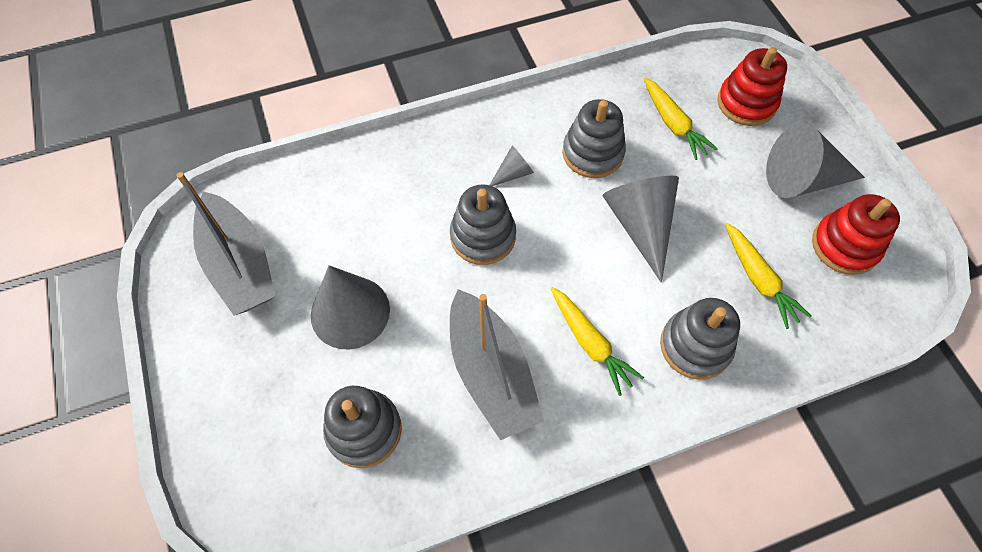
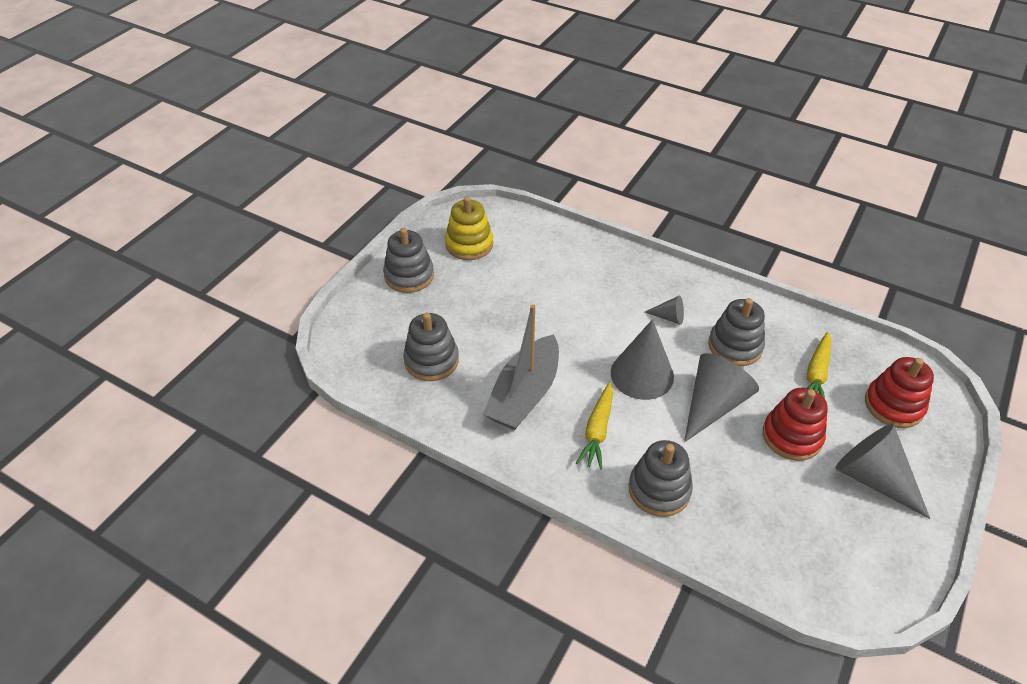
camera: 50 degrees right, 15 degrees down
grey boat [176,172,276,316] -> yellow stacking toy [445,197,493,260]
grey cone [311,265,390,350] -> grey cone moved to [611,319,674,400]
grey stacking toy [450,185,516,265] -> grey stacking toy moved to [383,228,434,293]
yellow carrot [725,223,812,329] -> none
red stacking toy [812,194,900,275] -> red stacking toy moved to [763,388,828,461]

